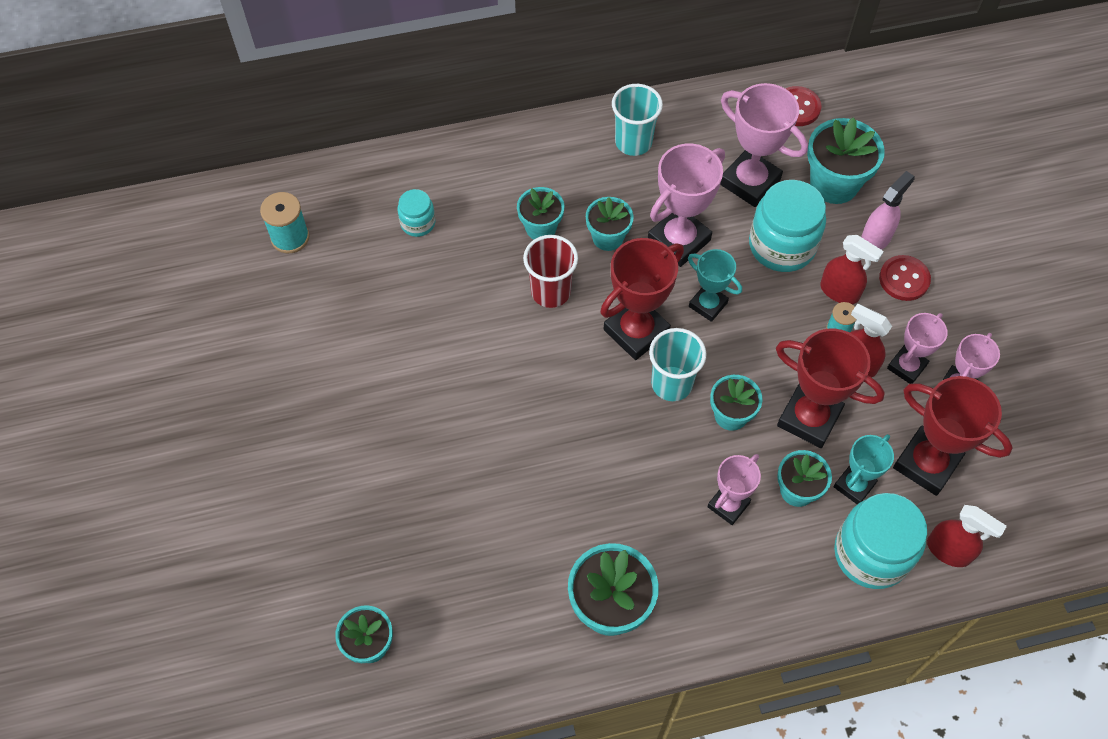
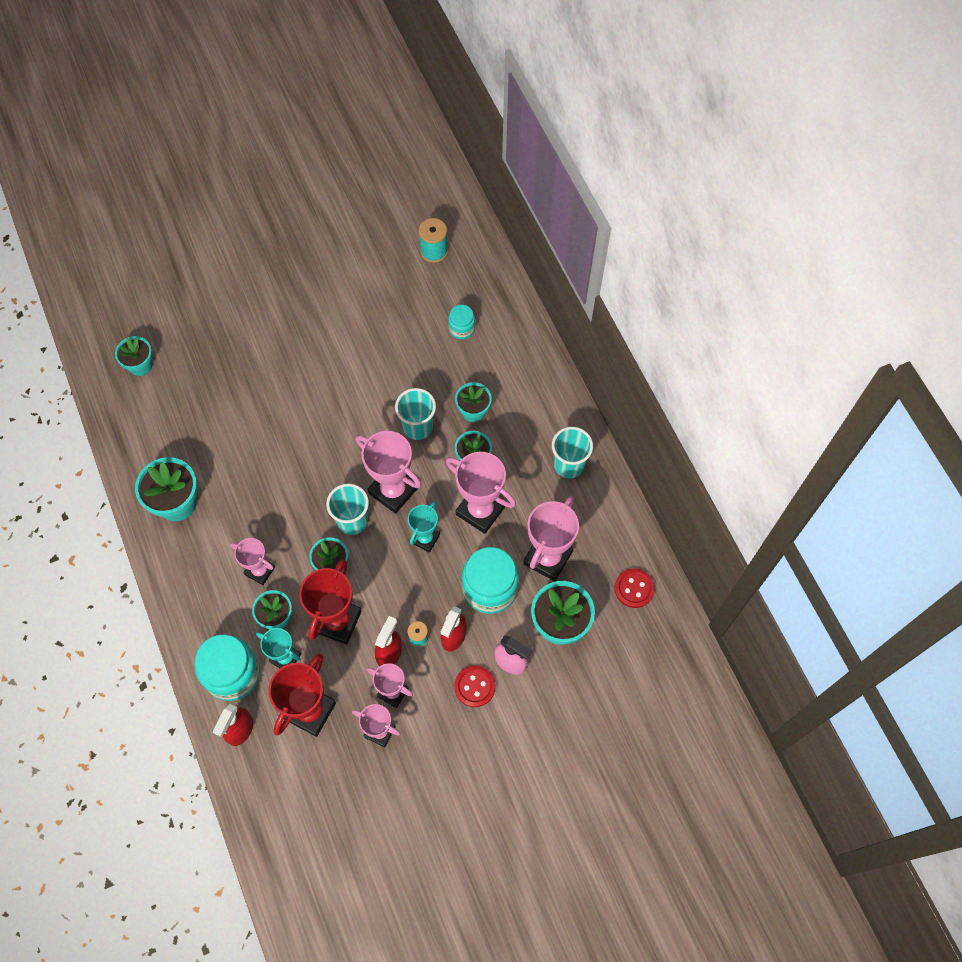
camera: 80 degrees right, 5 degrees up
red cup [523,235,578,308] -> turquoise cup [395,388,436,440]
red trophy [600,238,684,360] -> pink trophy [356,431,421,514]

